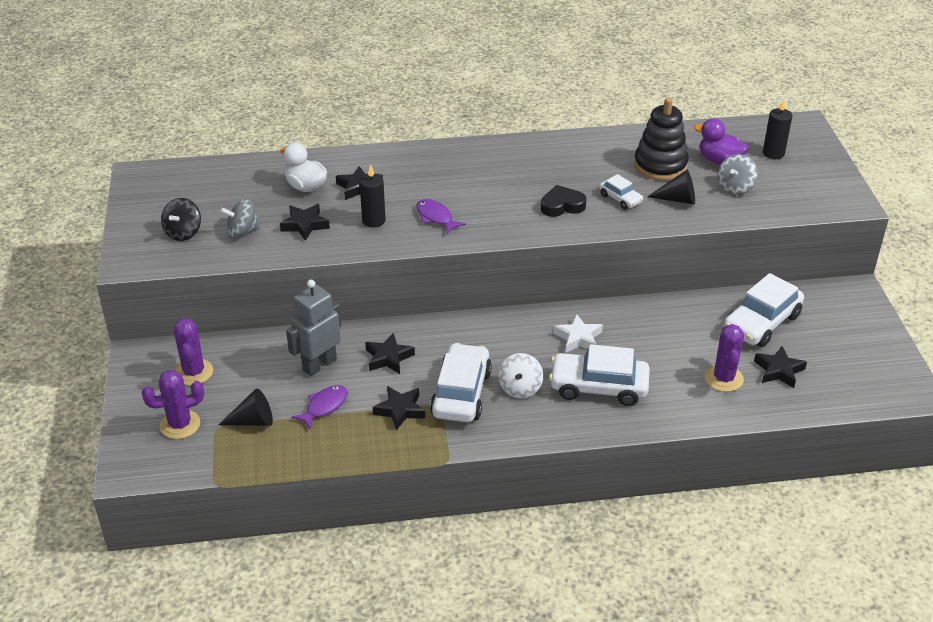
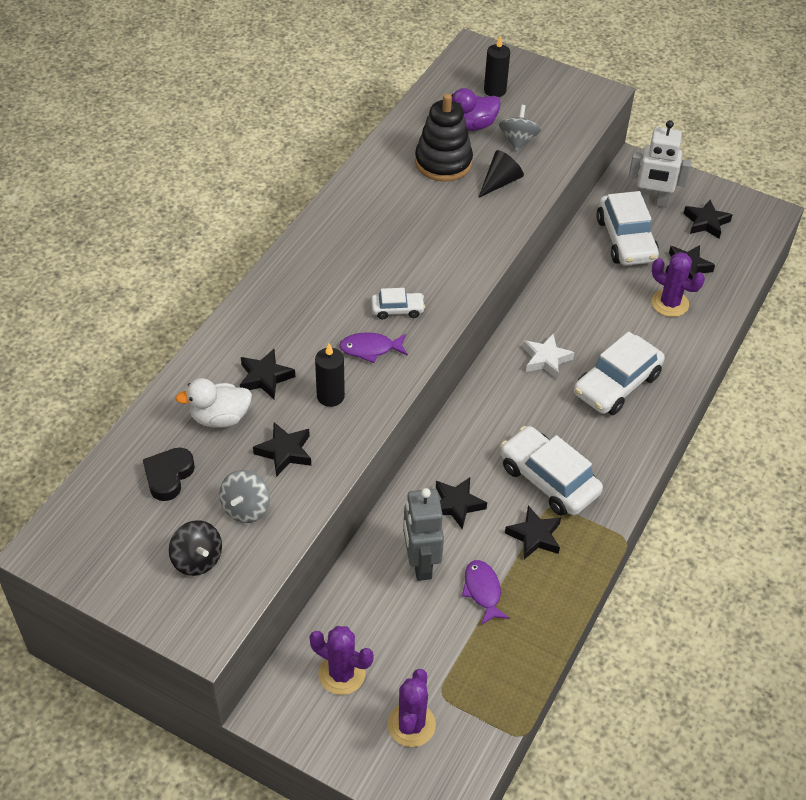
camera: 55 degrees left, 10 degrees up
black cone [219,388,273,426] -> none
white spinning top [499,353,543,398] -> none
black heart [541,185,586,217] -> black heart moved to [143,447,195,501]
white car [599,174,643,209] -> white car moved to [371,288,425,319]
grey spinning top [717,154,758,195] -> grey spinning top turned 150 degrees counterclockwise [499,105,541,151]
none -> white robot [628,120,691,208]
none -> black star [683,199,733,239]

